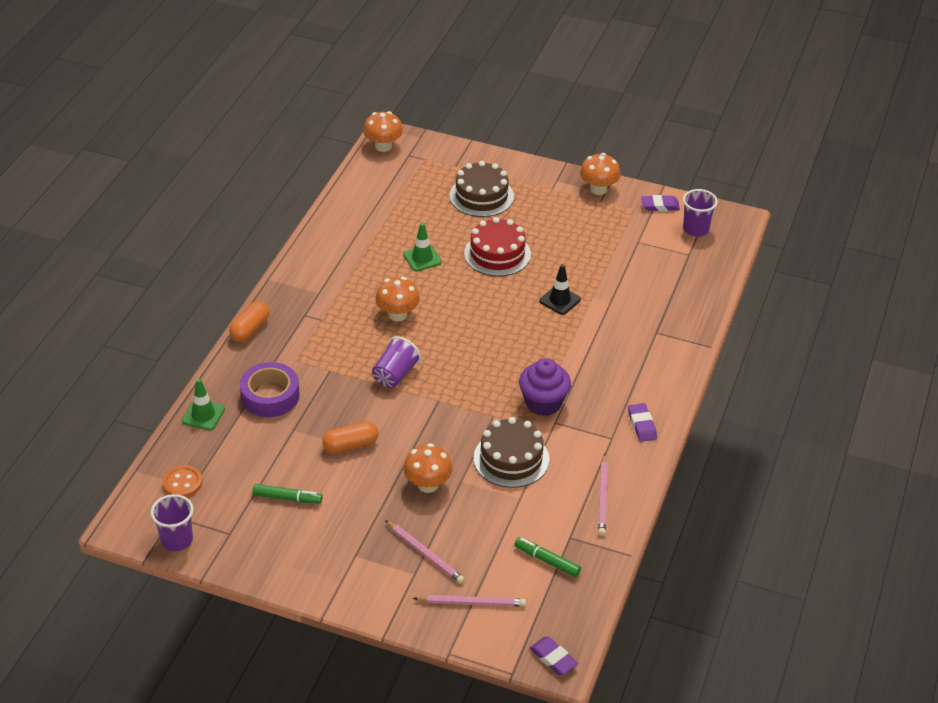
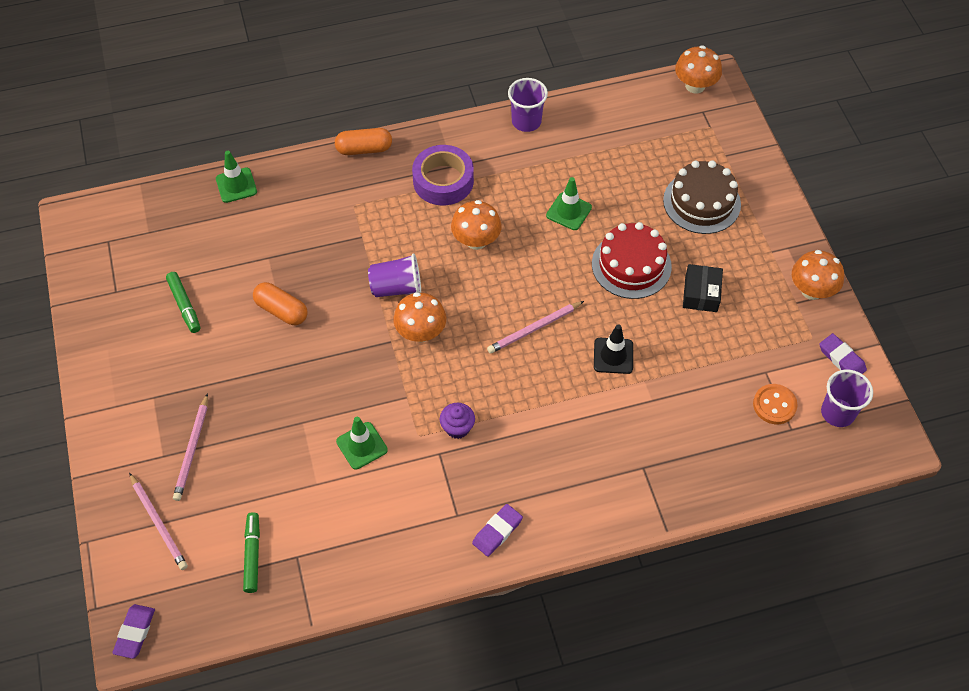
camera: 55 degrees right, 15 degrees up
purple cup [151,494,193,551] -> purple cup moved to [508,78,548,132]
orange button [163,465,202,497] -> orange button moved to [753,384,798,424]
purple tape [240,362,300,417] -> purple tape moved to [412,145,474,205]
orange mushroom [403,443,453,493] -> orange mushroom moved to [393,292,446,342]
brown cake [474,417,550,488] -> green traffic cone [336,417,388,469]
purple cupcake [519,358,571,416] -> purple cupcake [440,403,475,439], size x0.58
pink pencil [598,454,608,536] -> pink pencil moved to [487,301,584,354]
none -> black box [683,264,723,312]

